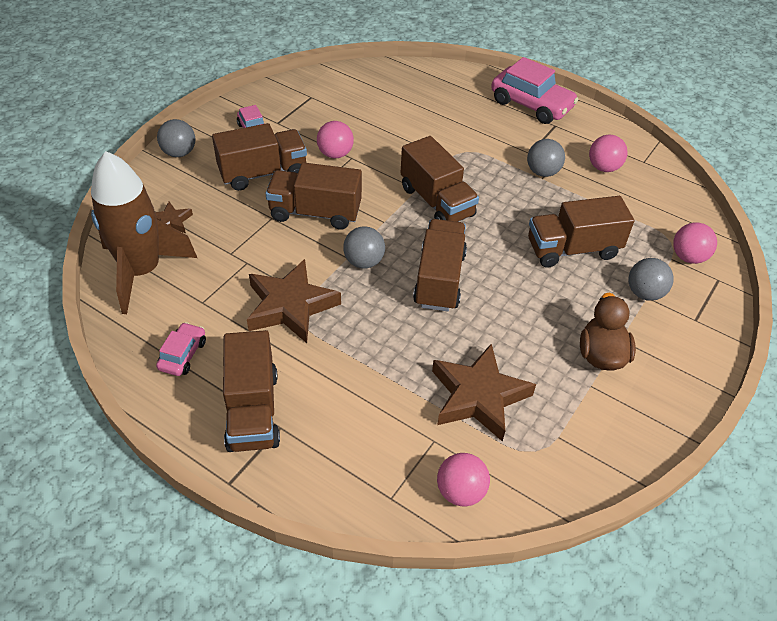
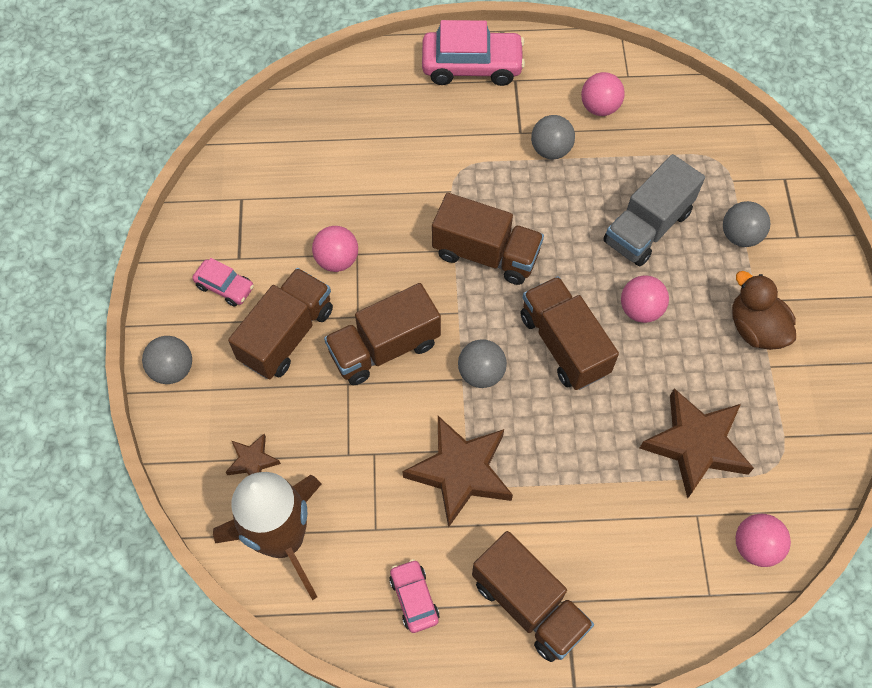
camera: 35 degrees left, 15 degrees up
brown truck [528,196,634,268] -> grey truck [603,154,705,266]
pink ball [673,223,717,264] -> pink ball moved to [621,275,669,323]

